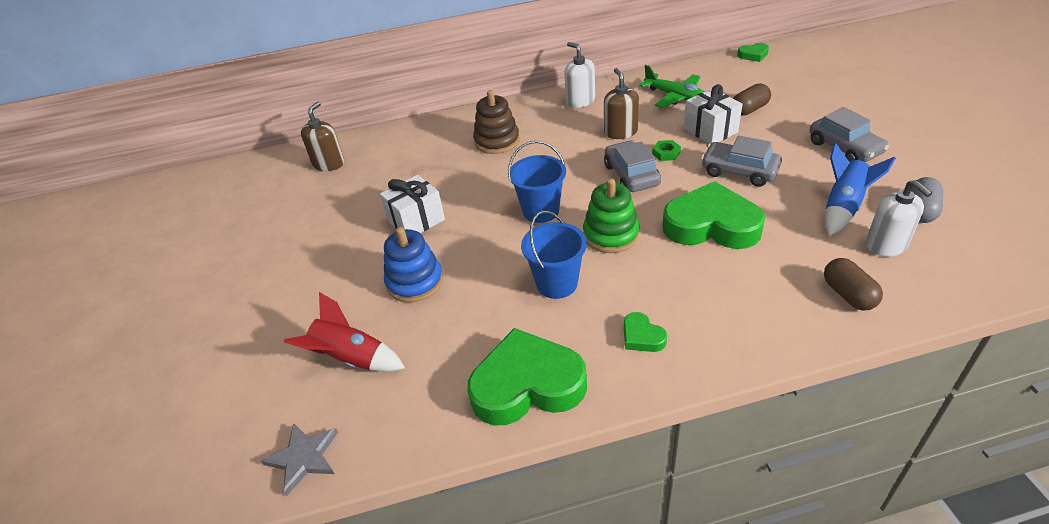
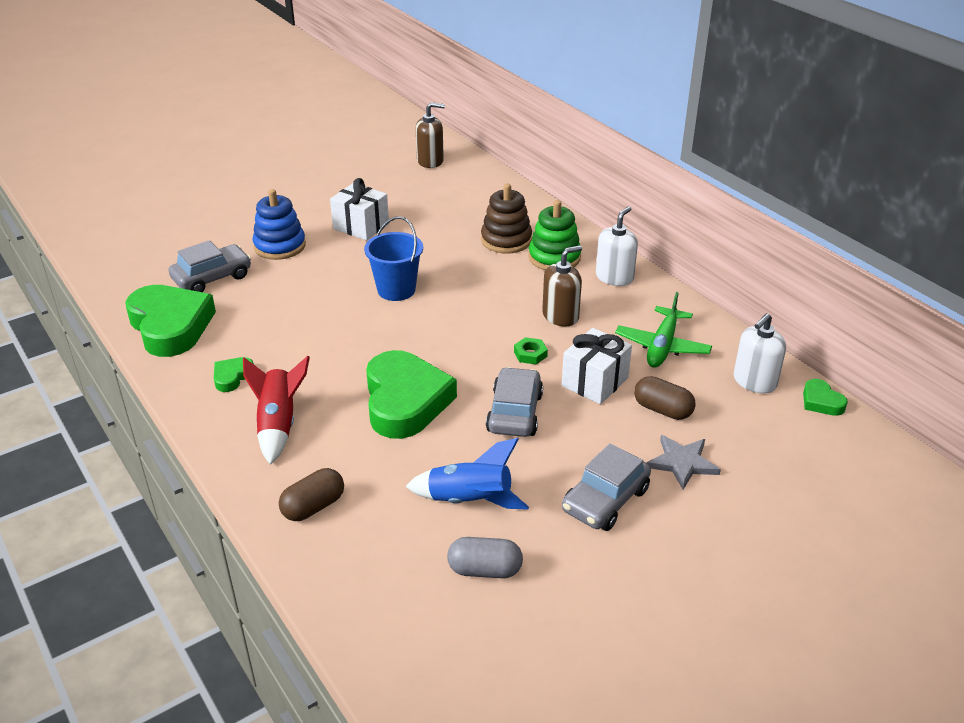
camera: 65 degrees right, 5 degrees down
grey star [261,423,338,496] -> grey star moved to [647,435,721,490]
red rocket [284,292,405,372] -> red rocket moved to [243,356,310,465]
blue bucket [521,211,587,299] -> none
green stacking toy [583,178,640,253] -> green stacking toy moved to [529,200,581,270]
grey car [604,141,661,192] -> grey car moved to [168,240,251,292]
white soap dispenser [866,180,932,257] -> white soap dispenser moved to [733,313,786,393]

